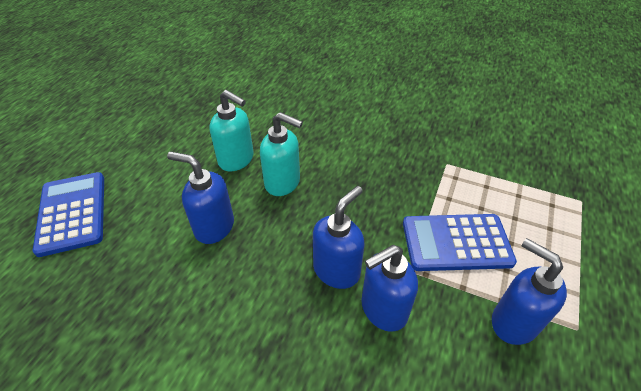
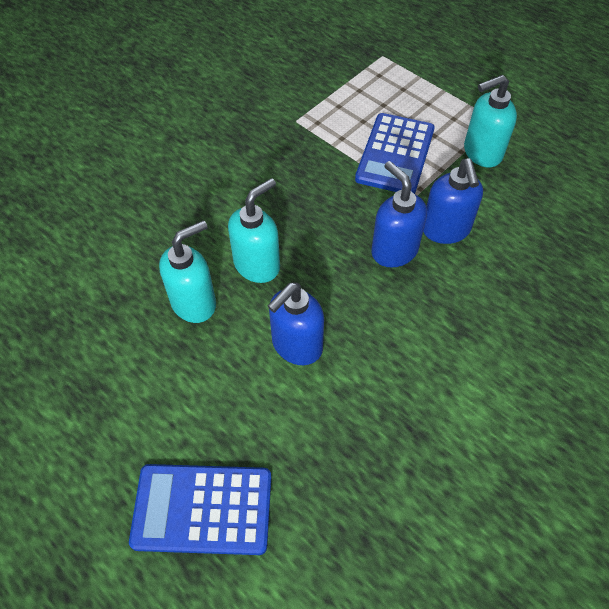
camera: 70 degrees left, 10 degrees up
blue soap dispenser [492,238,567,345] -> turquoise soap dispenser [464,75,517,167]

